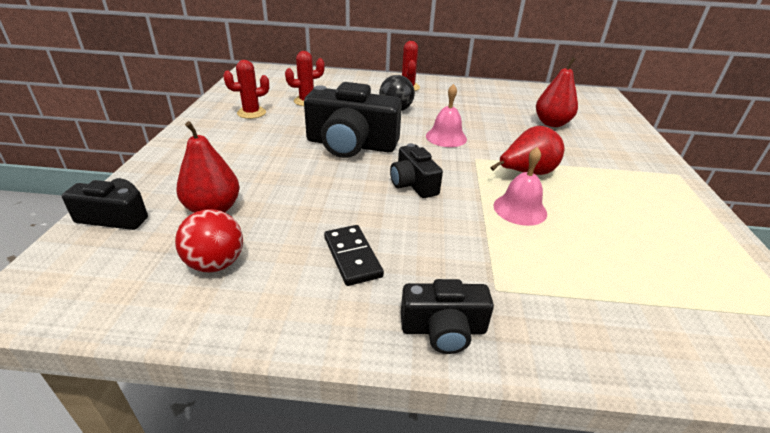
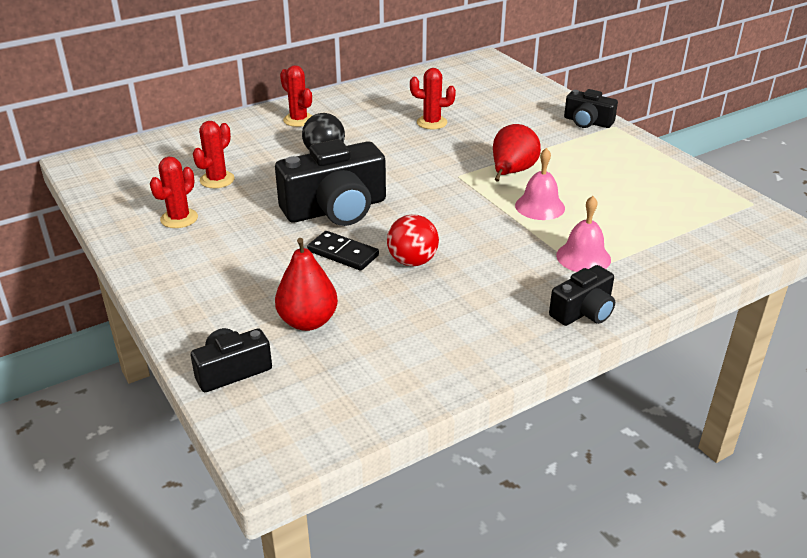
camera: 35 degrees left, 0 degrees up
red ball [175,209,243,272] -> red ball moved to [387,214,439,267]
black domino [324,225,384,286] -> black domino moved to [307,231,379,271]
black camera [390,143,443,198] -> black camera moved to [564,89,618,128]
pink bell [426,84,467,147] -> pink bell moved to [556,196,611,272]
red pear [536,57,578,127] -> none
none -> red cactus [410,68,456,129]

